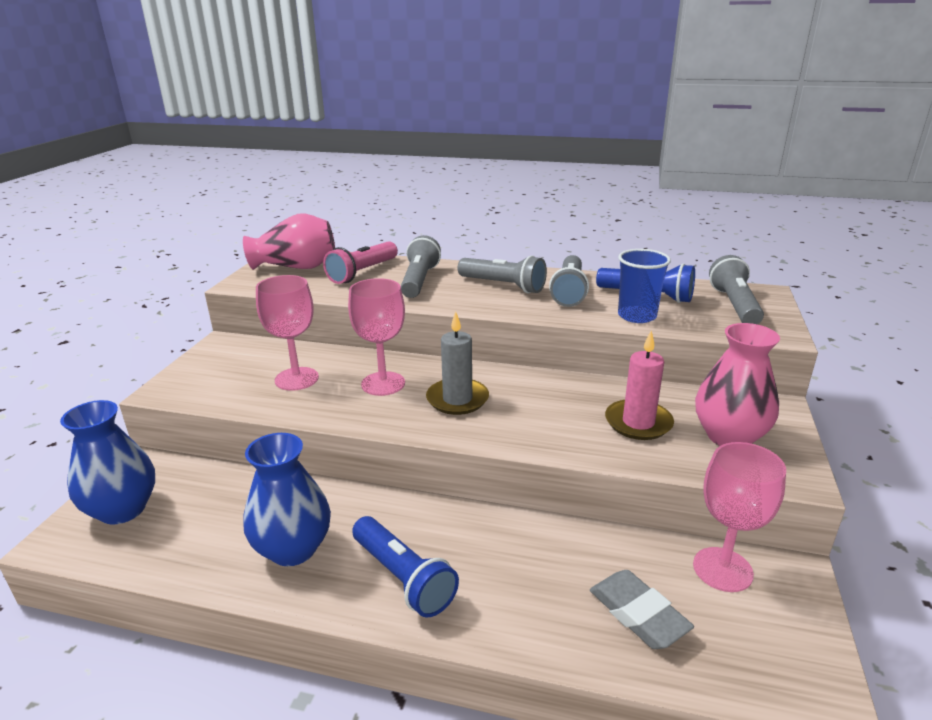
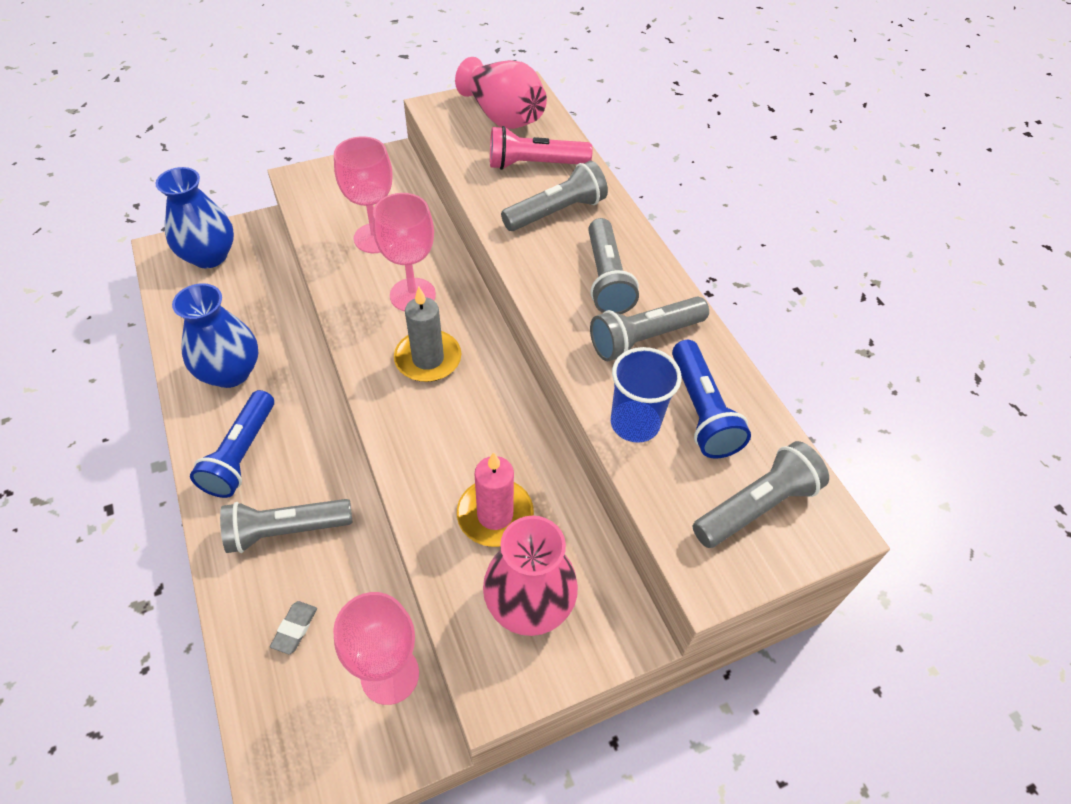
camera: 50 degrees right, 25 degrees up
grey eraser [590,570,694,649] -> grey eraser [270,601,317,654], size x0.58
none -> grey flashlight [220,499,353,553]

